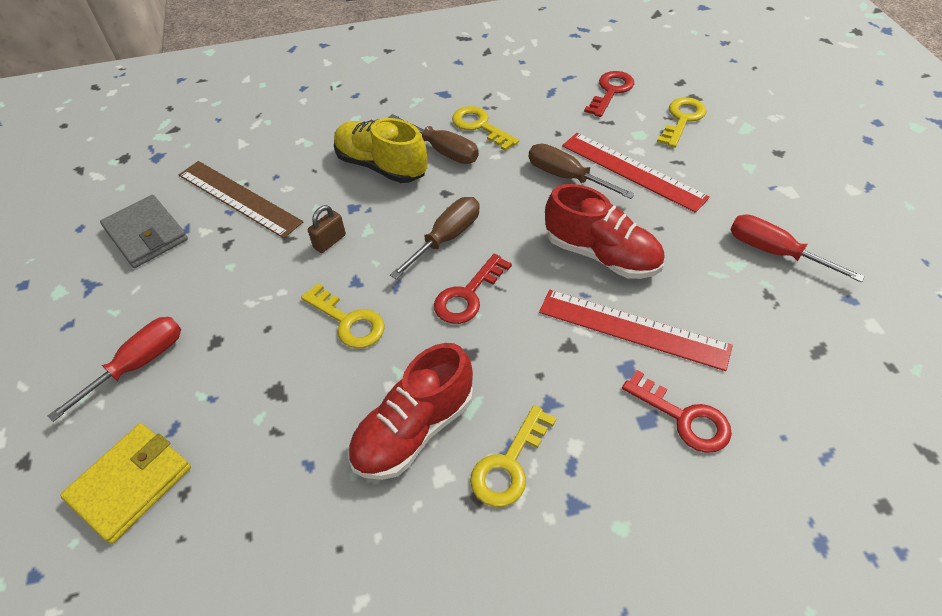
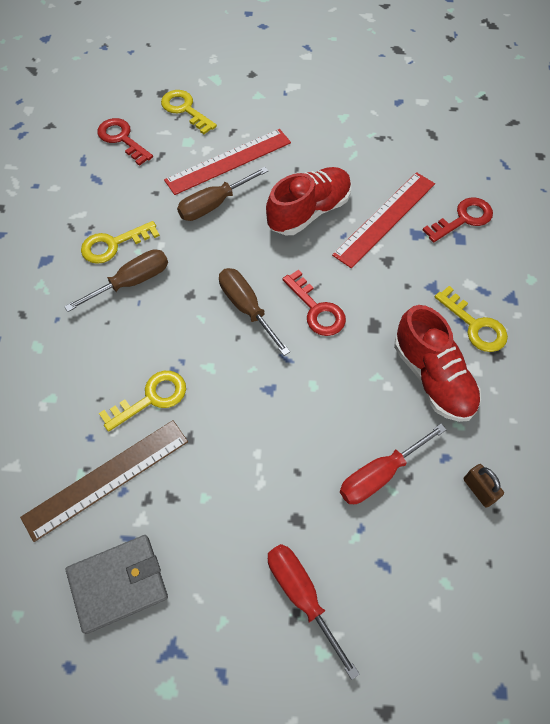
camera: 75 degrees left, 10 degrees up
yellow wallet [60,423,191,544] -> none
yellow key [301,283,385,349] -> yellow key moved to [99,371,186,432]
brown padlock [308,205,346,253] -> brown padlock moved to [463,464,504,508]
yellow shoe [334,118,428,183] -> none
red screwdriver [730,214,865,282] -> red screwdriver moved to [340,424,447,504]

